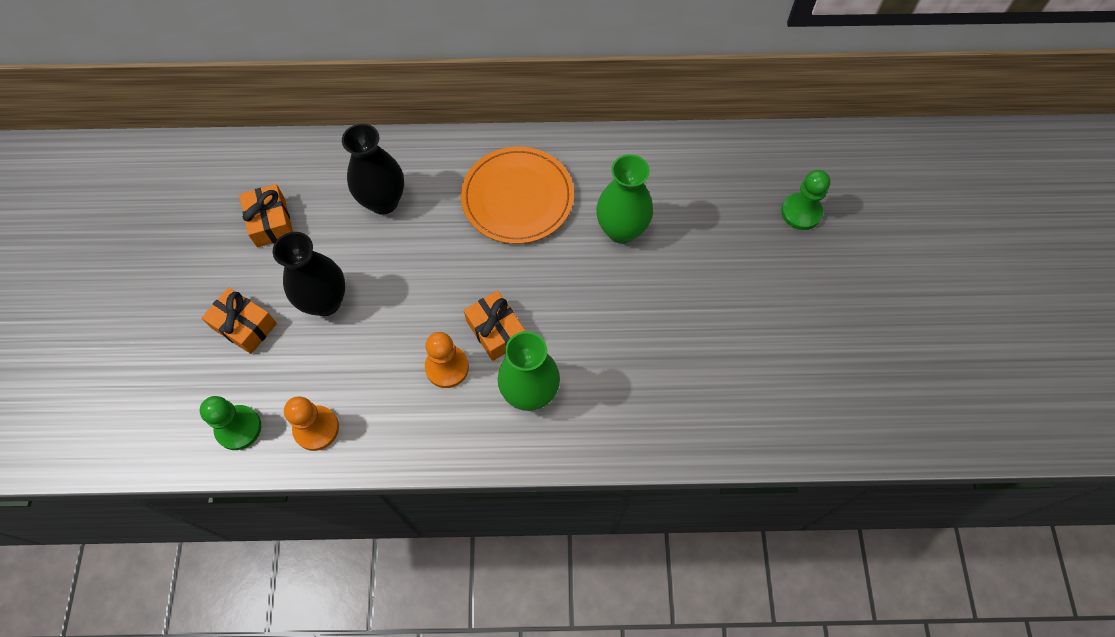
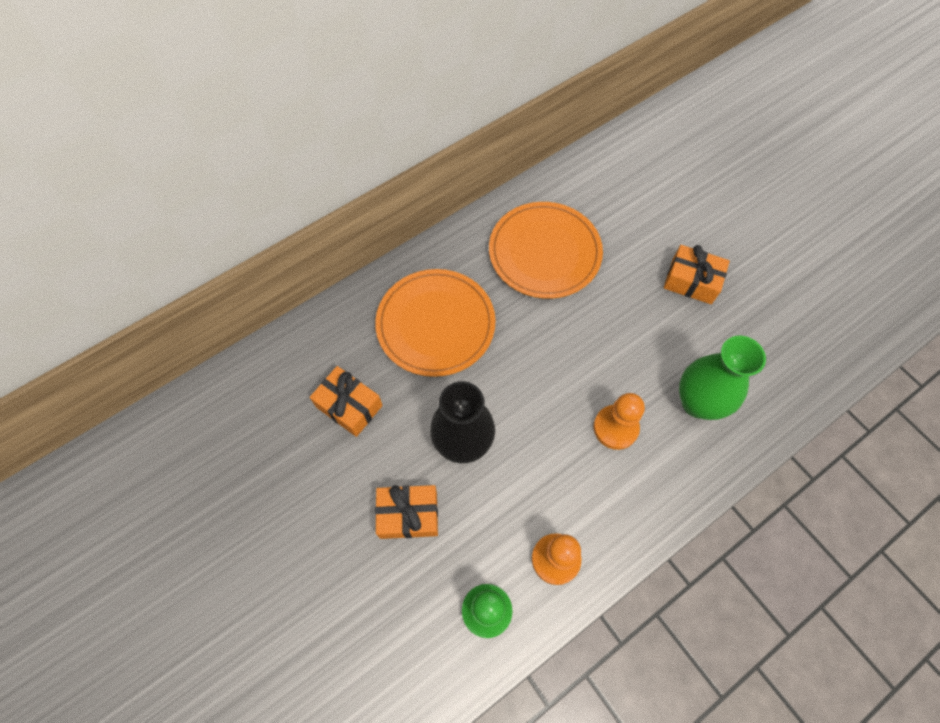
camera: 35 degrees left, 0 degrees up
black vase [342,123,404,215] -> orange plate [375,269,496,377]
orange gift [464,291,525,361] -> orange gift moved to [664,245,730,304]
green vase [596,154,653,244] -> none
green pawn [781,170,830,230] -> none

